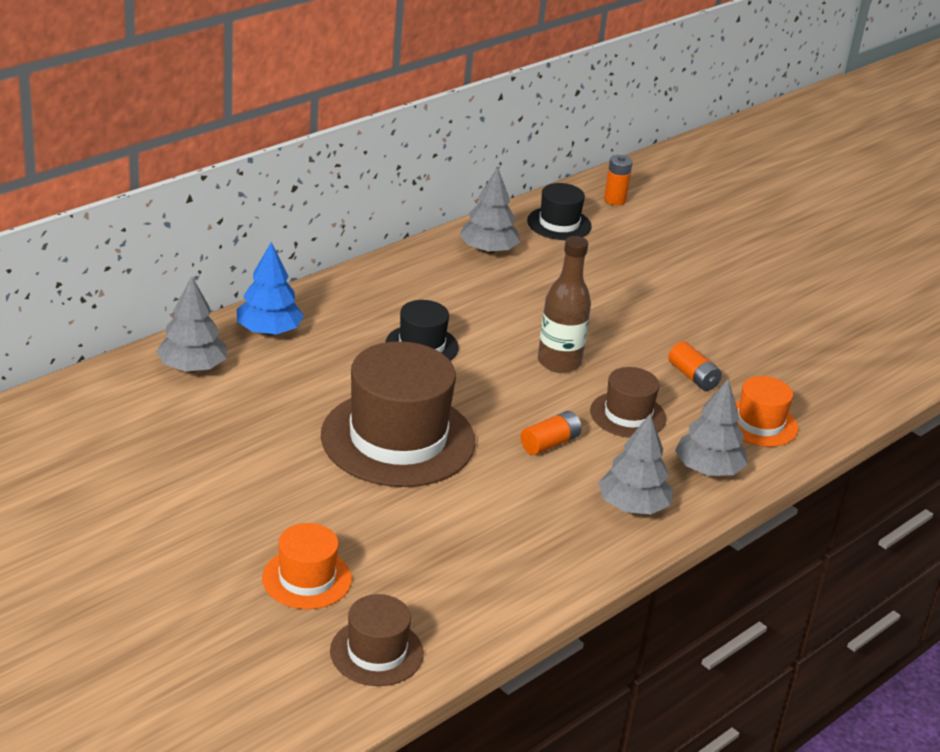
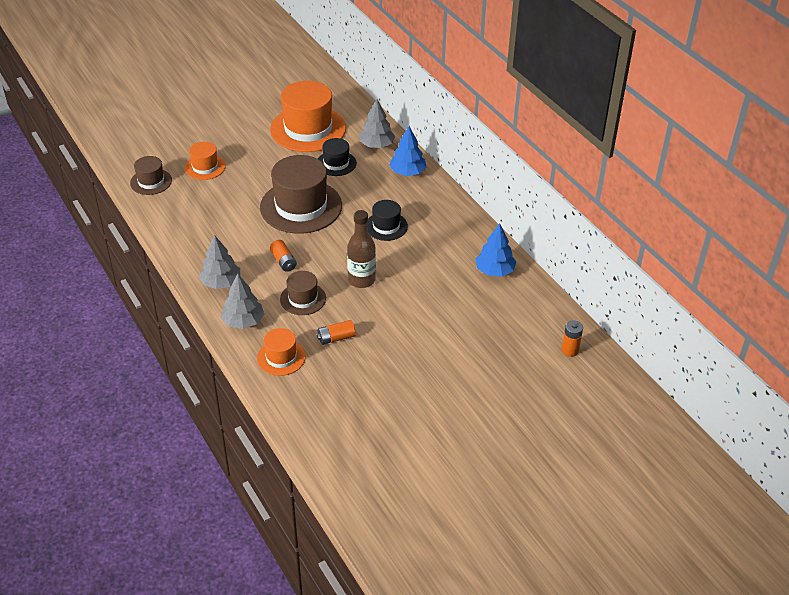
camera: 105 degrees right, 10 degrees up
grey tree [459,167,520,254] -> blue tree [475,223,516,277]
black hat [527,183,591,240] -> black hat moved to [318,138,357,176]
none -> orange hat [270,81,346,152]

